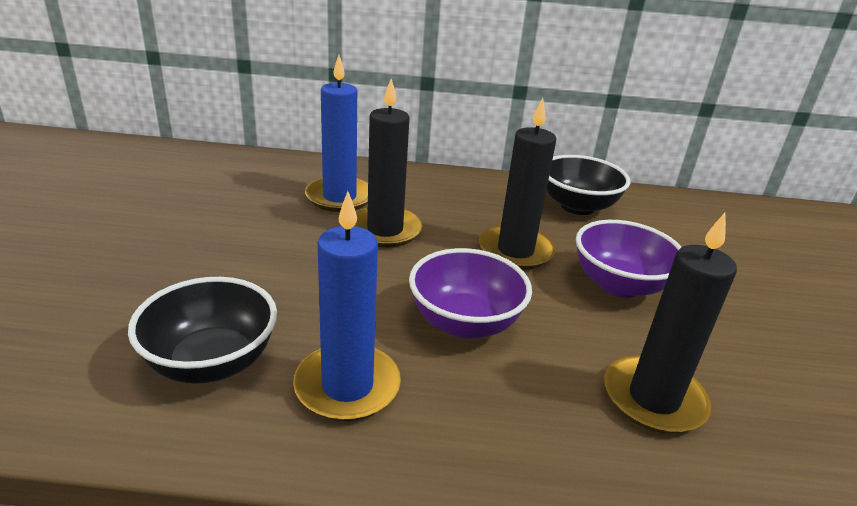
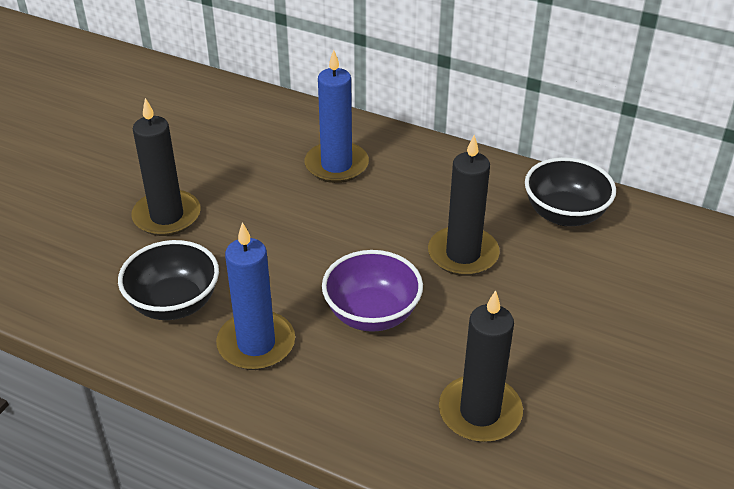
camera: 25 degrees right, 10 degrees up
black candle [355,79,422,247] -> black candle moved to [132,98,201,236]
purple bowl [576,220,681,298] -> none

